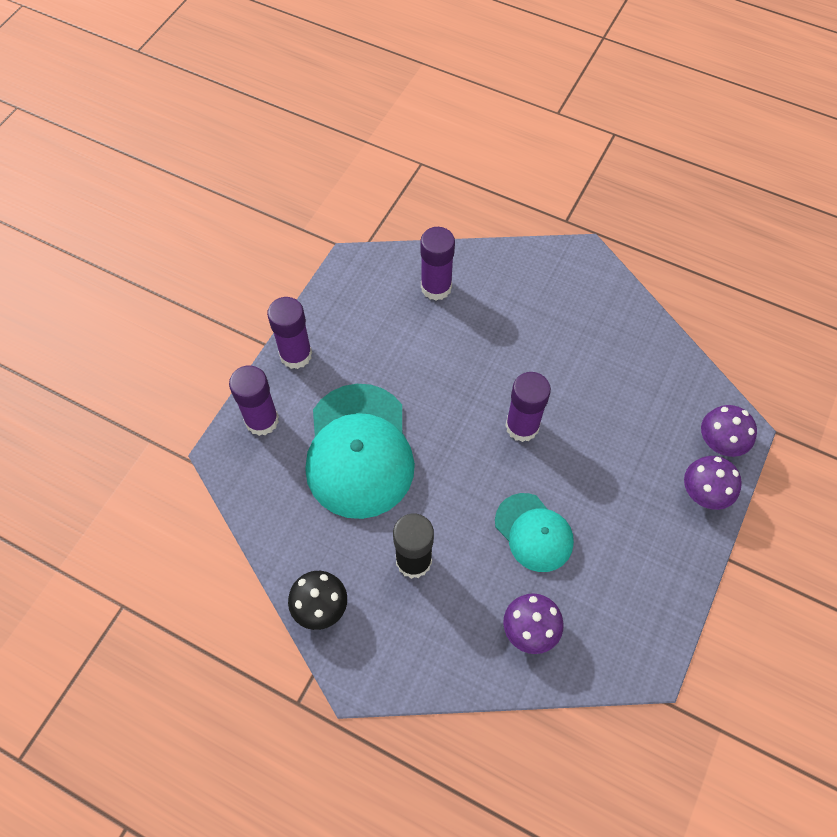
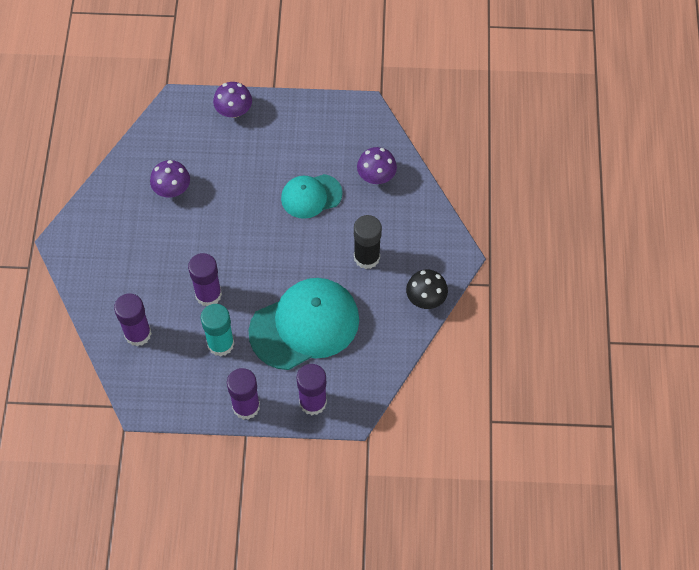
camera: 115 degrees left, 0 degrees up
turquoise cap [495,493,574,572] -> turquoise cap turned 135 degrees counterclockwise [281,174,343,219]
purple glue stick [505,372,551,442] -> purple glue stick moved to [188,253,222,306]
purple mushroom [701,405,757,457] -> purple mushroom moved to [150,160,190,198]
none -> turquoise glue stick [201,304,234,357]

